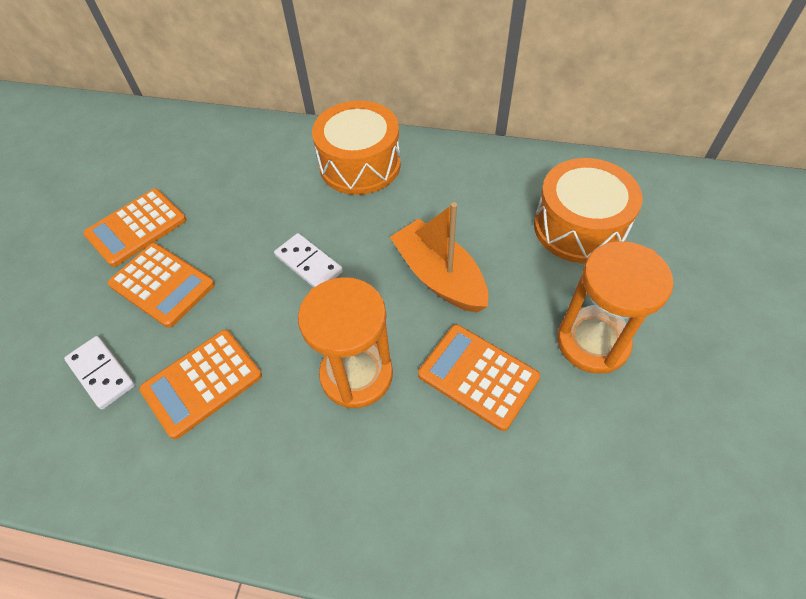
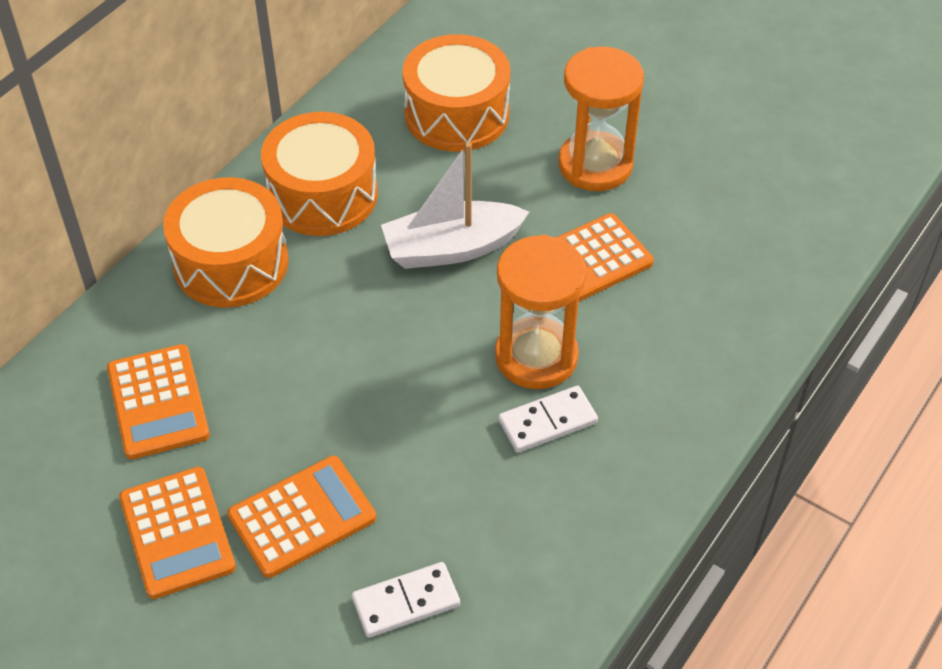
camera: 70 degrees left, 5 degrees down
orange calculator [139,330,262,439] -> orange calculator moved to [107,344,210,459]
white domino [274,233,343,287] -> white domino moved to [498,386,598,453]
orange boat [390,202,488,313] -> white boat [381,142,529,269]
none -> orange drum [261,112,378,236]

